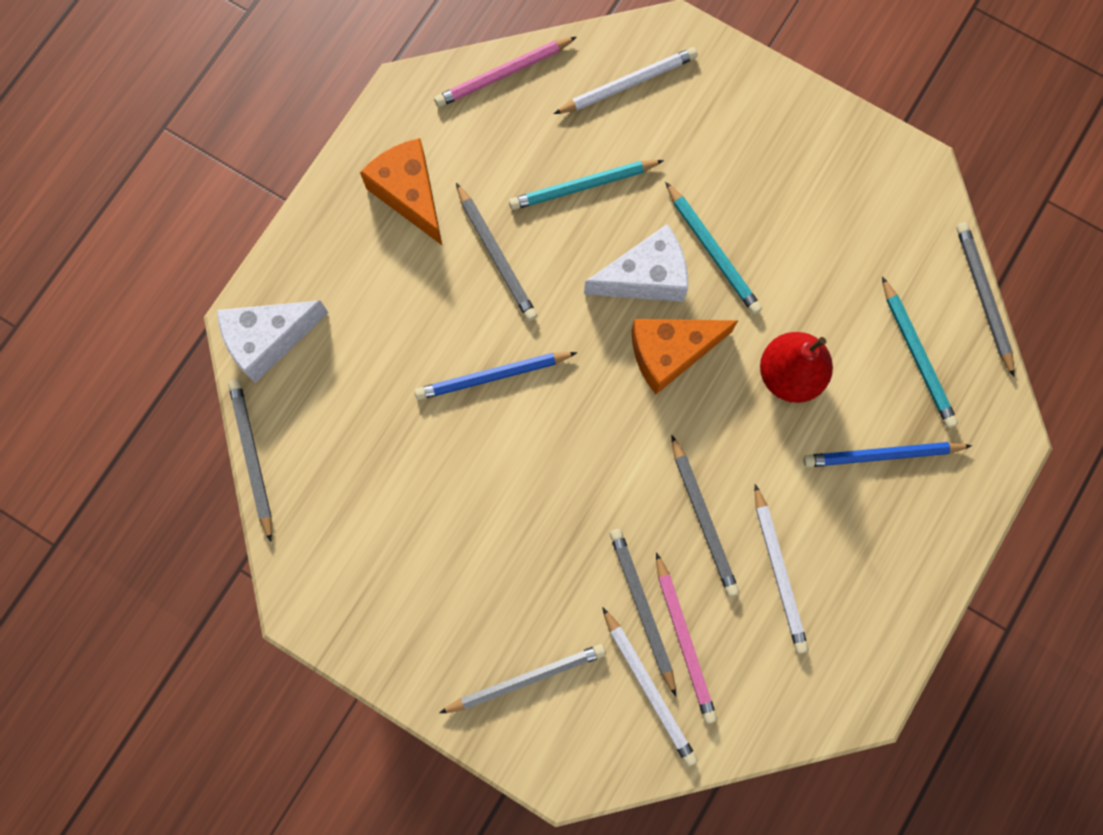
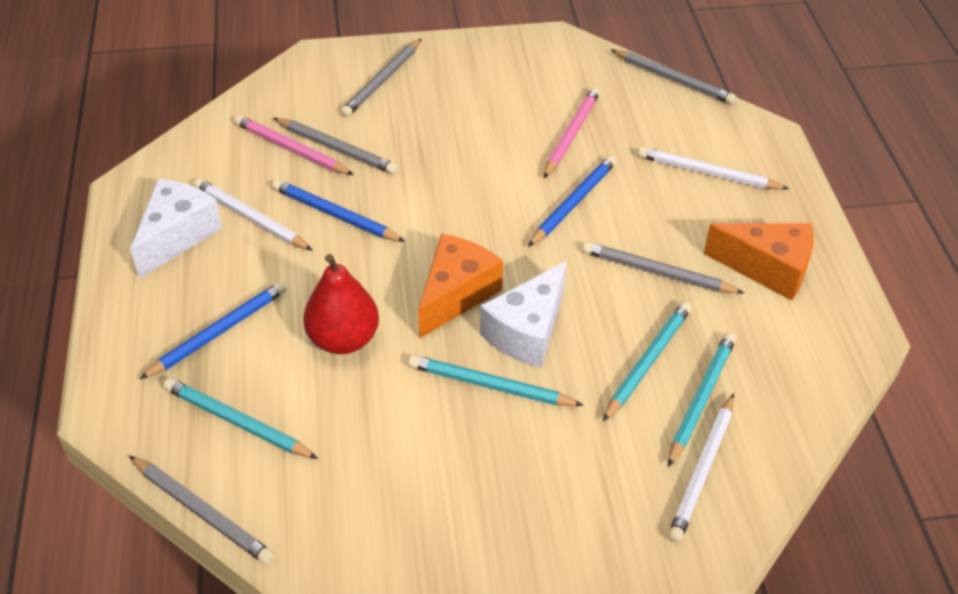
camera: 140 degrees right, 30 degrees down
white cheese [217,300,328,383] -> white cheese moved to [130,179,222,279]
pink pencil [434,37,577,107] -> pink pencil moved to [544,87,600,178]
white pencil [602,607,698,766] -> white pencil moved to [638,147,789,190]
grey pencil [671,435,739,597] -> blue pencil [272,179,406,242]
none -> turquoise pencil [668,332,736,467]

